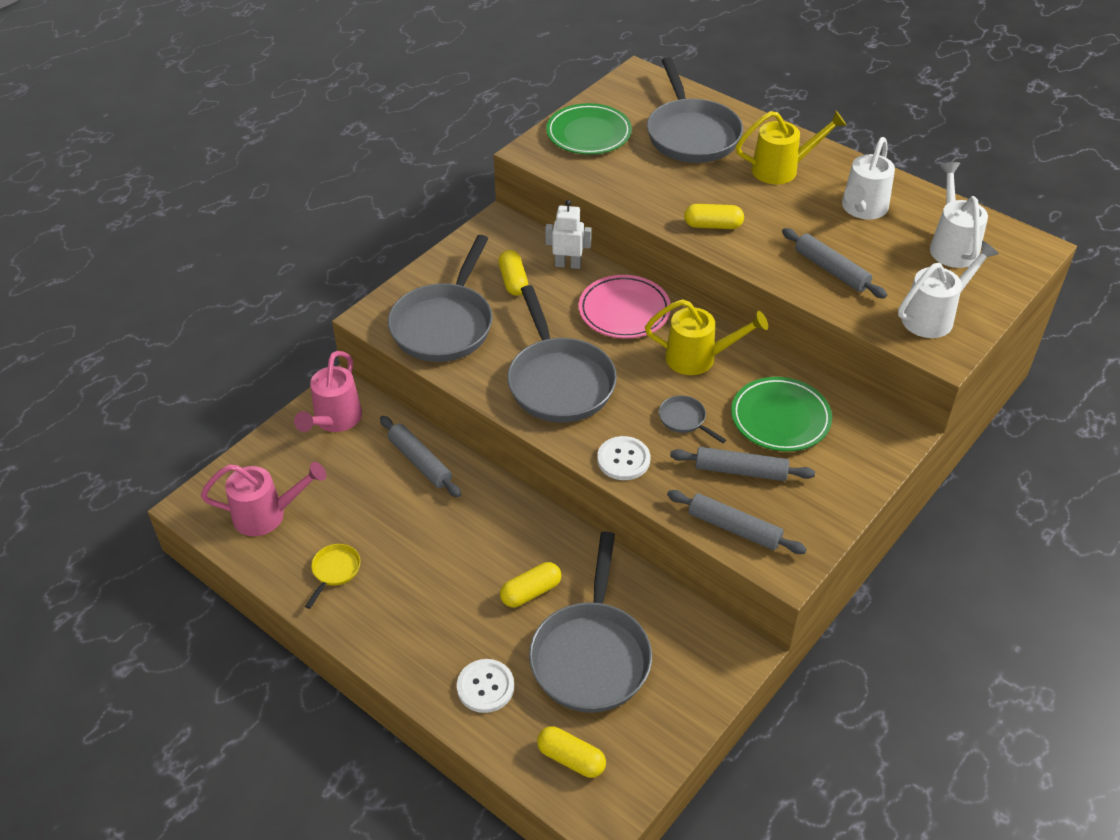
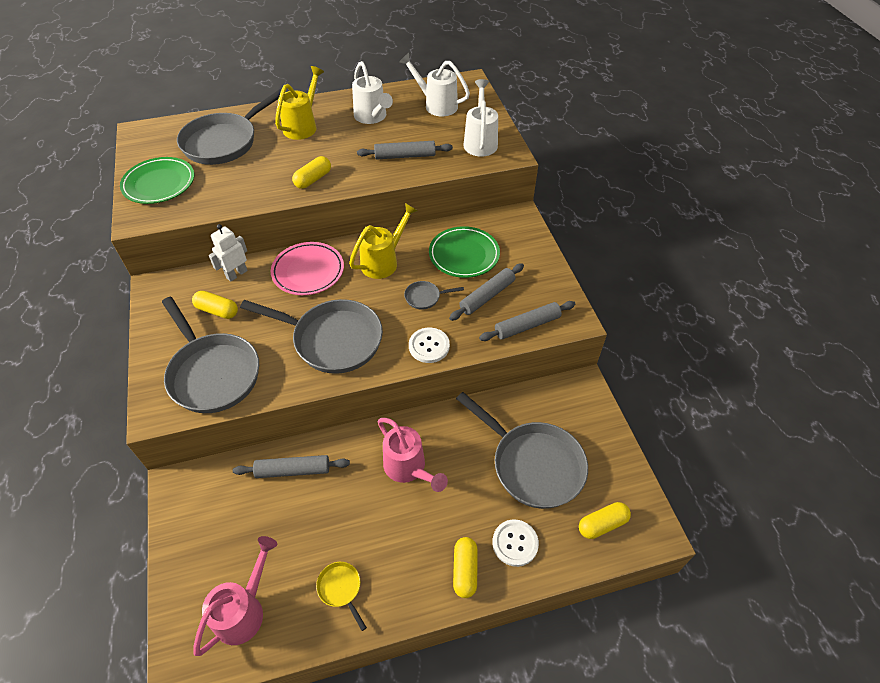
camera: 55 degrees left, 5 degrees up
pink watering can [294,351,362,432] -> pink watering can moved to [377,418,448,492]
yellow capsule [500,562,561,607] -> yellow capsule moved to [453,537,478,598]
grey pan [647,57,743,163] -> grey pan turned 105 degrees clockwise [177,89,281,165]

